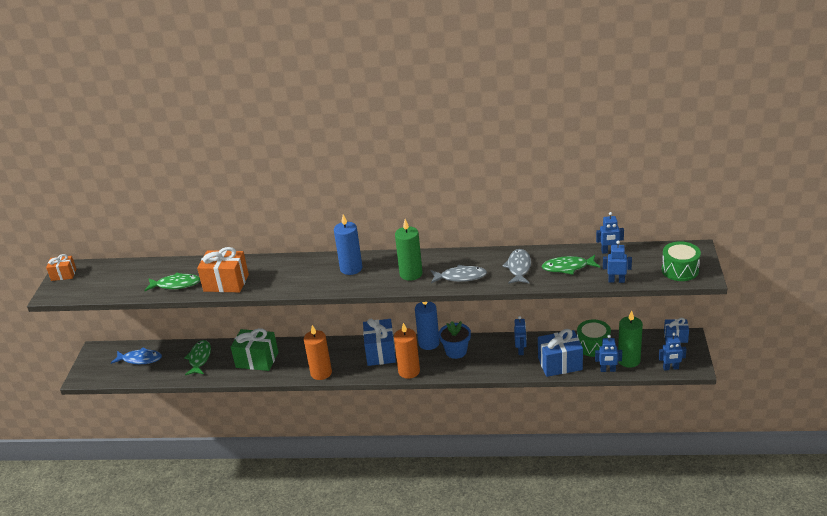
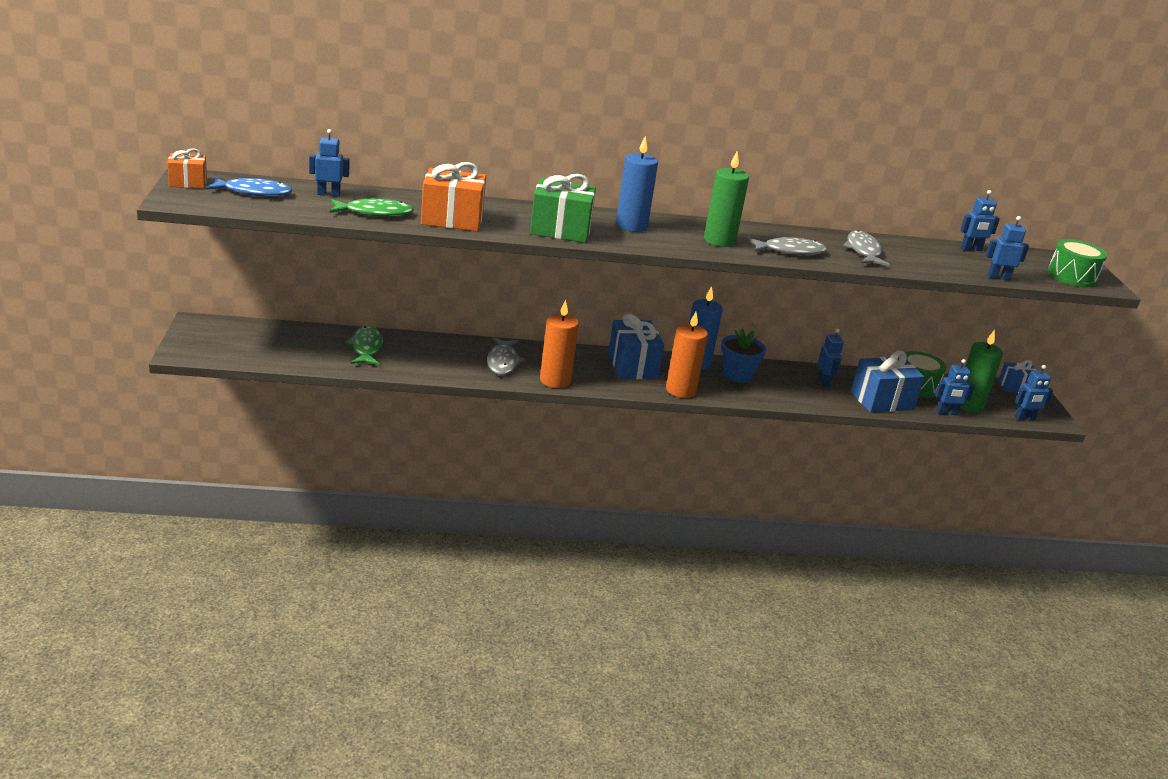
camera: 15 degrees left, 5 degrees down
blue fish [111,347,162,364] -> blue fish moved to [206,177,292,197]
green gift [231,328,279,371] -> green gift moved to [530,174,596,243]
green fish [542,255,600,275] -> none
none -> blue robot [309,129,350,197]
none -> grey fish [487,337,525,375]

